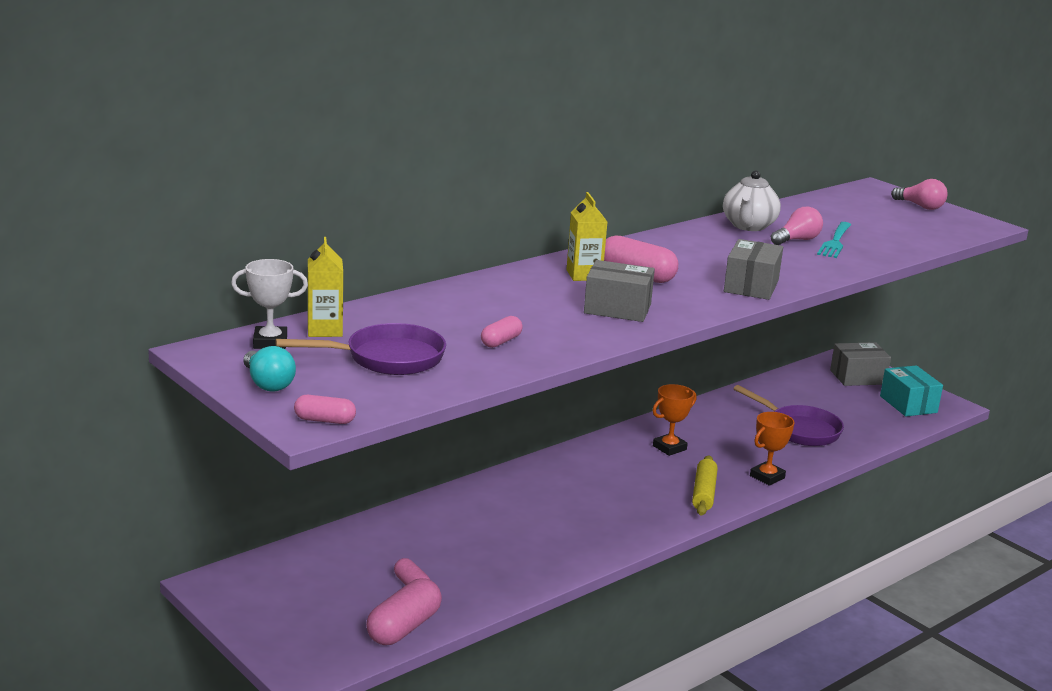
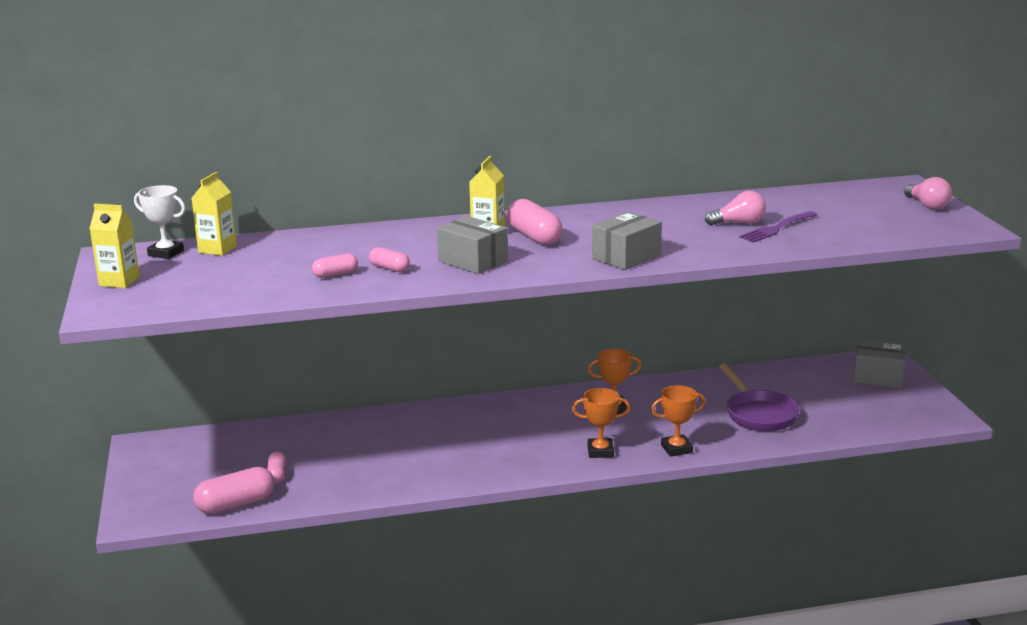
camera: 30 degrees right, 0 degrees up
turquoise light bulb [243,346,296,392] -> yellow carton [89,203,140,288]
purple pan [275,323,446,375] -> none
pink capsule [294,395,356,424] -> pink capsule moved to [369,247,410,272]
yellow rolling pin [692,455,718,516] -> orange trophy [572,388,630,458]
white teapot [723,170,781,231] -> none
turquoise fork [817,222,851,258] -> purple fork [739,211,817,243]
turquoise box [880,365,943,416] -> none

